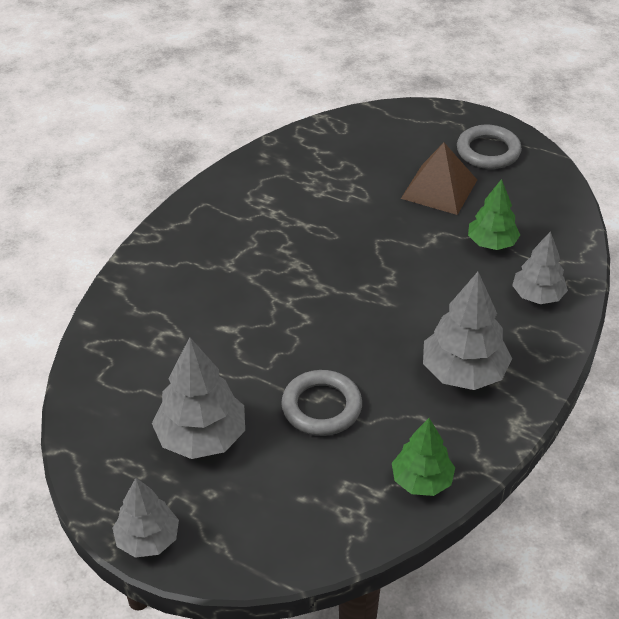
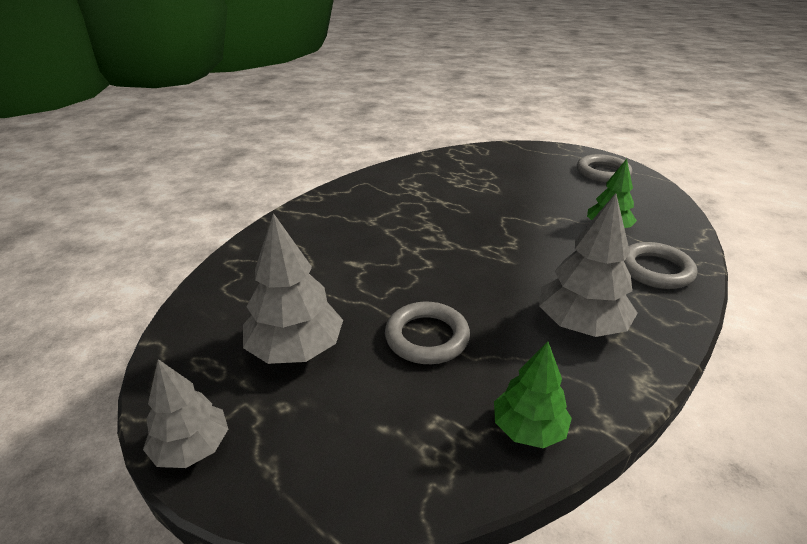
camera: 10 degrees right, 10 degrees down
brown pyramid [401,143,477,215] -> none
grey tree [512,231,568,304] -> grey ring [624,242,697,289]

